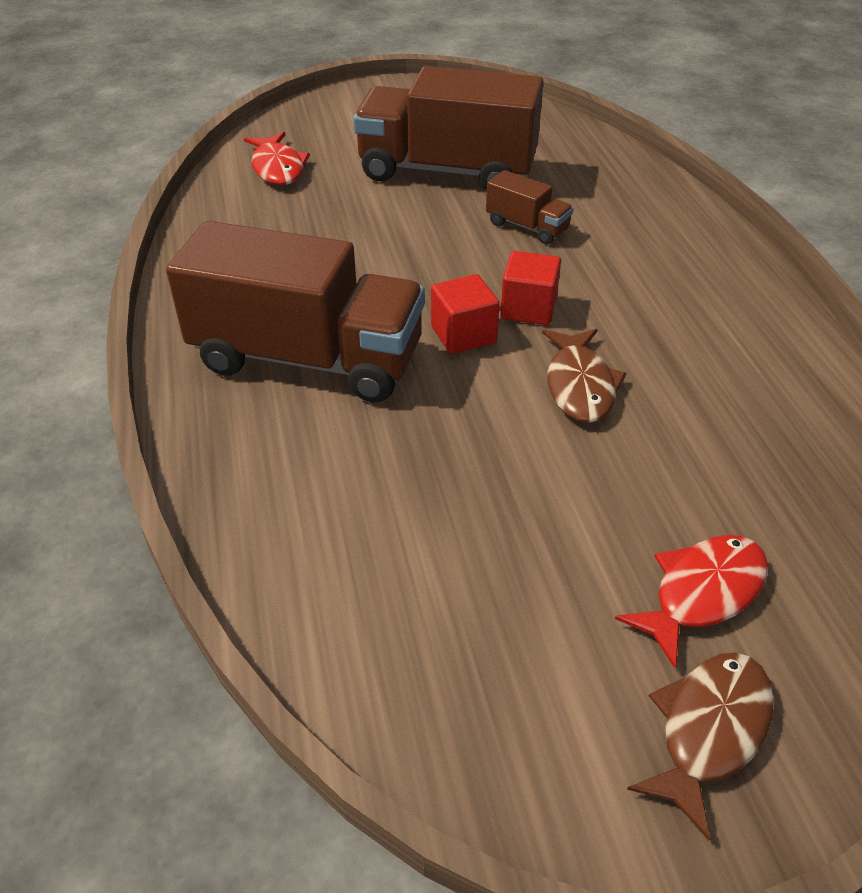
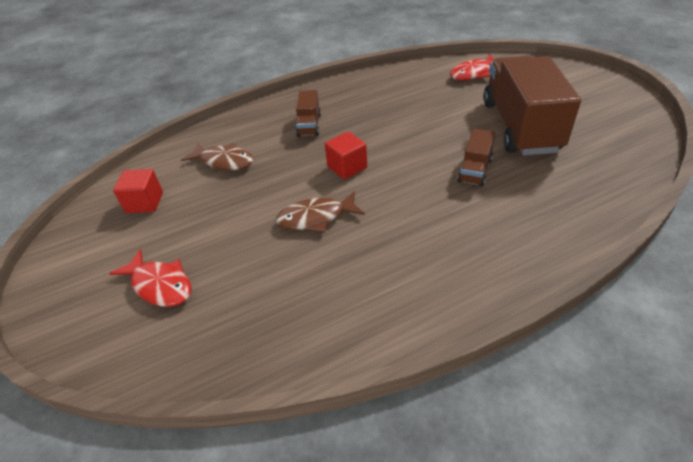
camera: 80 degrees right, 0 degrees up
brown truck [166,221,425,402] -> brown truck [296,90,321,137], size x0.44
red cube [500,251,561,325] -> red cube moved to [113,169,163,213]
brown fish [627,652,774,841] -> brown fish moved to [181,143,254,170]

